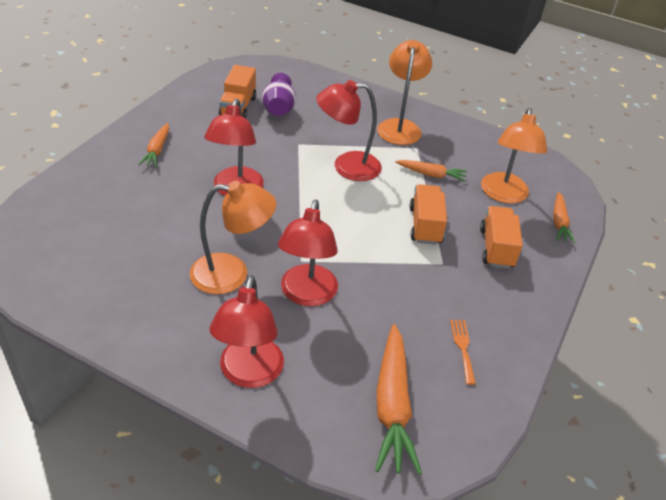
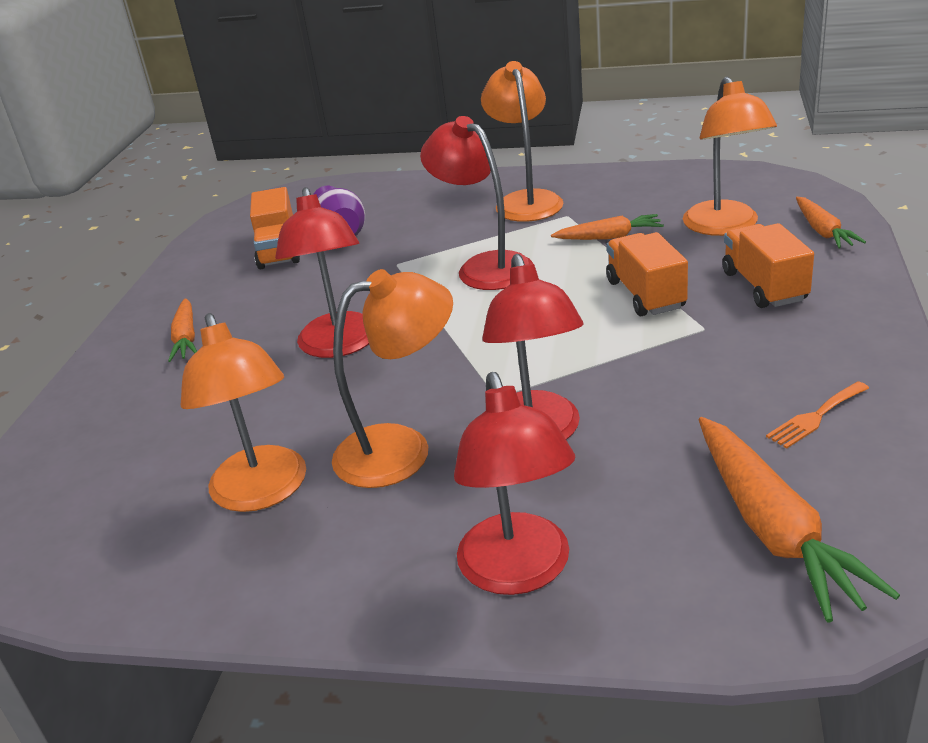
camera: 10 degrees left, 10 degrees down
red lamp [316,80,382,181] -> red lamp turned 75 degrees clockwise [420,116,533,290]
orange fork [450,320,476,385] -> orange fork turned 105 degrees counterclockwise [766,381,869,449]
none -> orange lamp [181,313,306,512]

